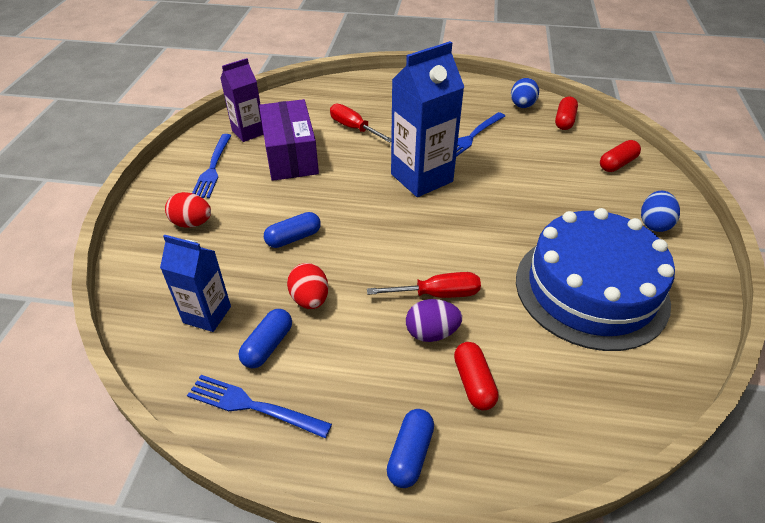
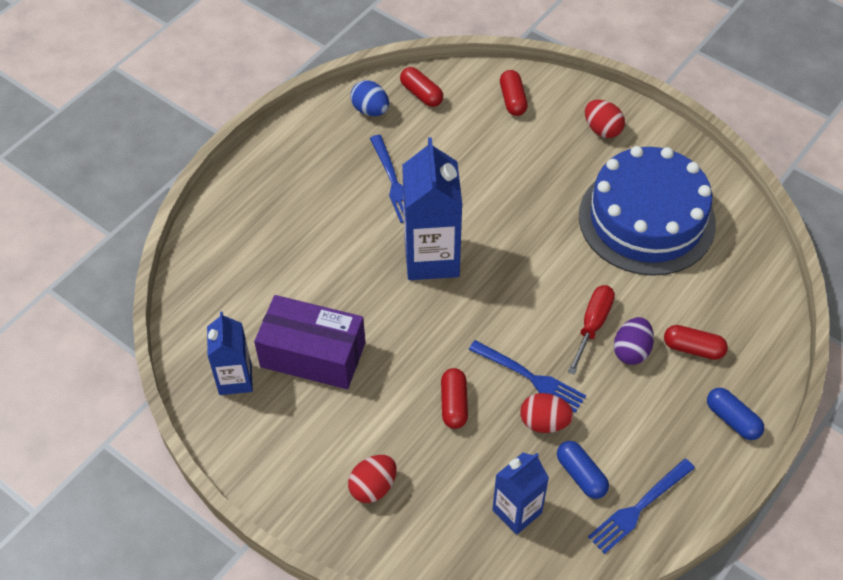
camera: 60 degrees left, 10 degrees up
blue fork [192,134,232,198] -> blue fork moved to [468,340,586,413]
purple carton [220,58,264,142] -> blue carton [207,312,253,395]
blue capsule [264,212,321,248] -> red capsule [441,368,468,429]
red screwdriver [330,104,391,143] -> none
blue egg [641,191,680,232] -> red egg [585,100,625,138]

